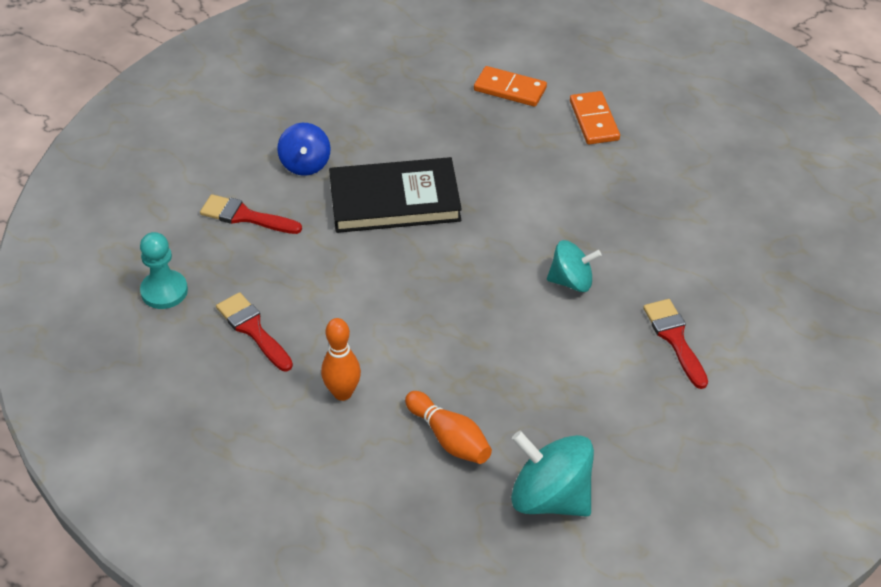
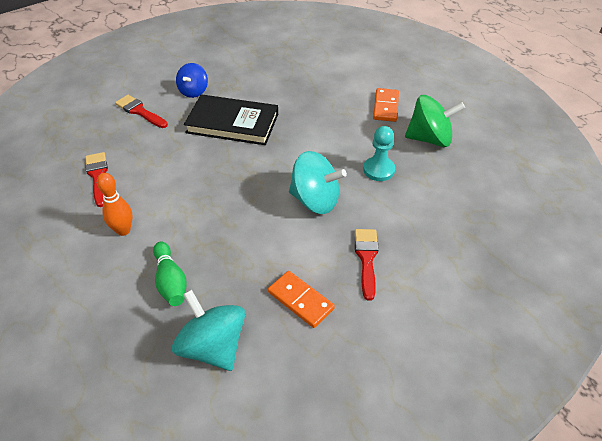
camera: 20 degrees right, 0 degrees up
turquoise pawn [140,232,188,309] -> turquoise pawn moved to [363,126,395,181]
orange bowling pin [405,391,492,464] -> green bowling pin [153,241,187,306]
orange domino [474,66,547,107] -> orange domino moved to [268,271,335,328]
turquoise spinning top [547,240,601,292] -> turquoise spinning top [289,151,347,214], size x1.56
none -> green spinning top [405,95,465,147]

